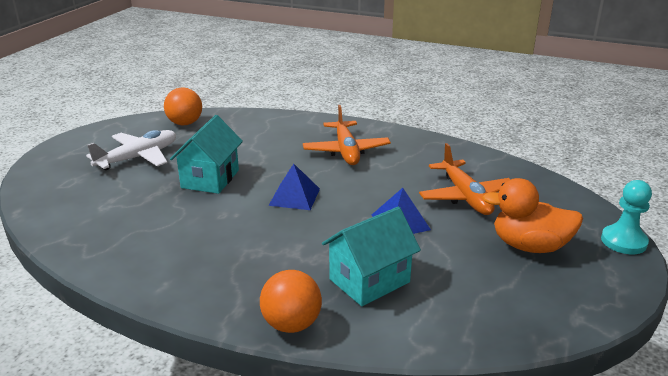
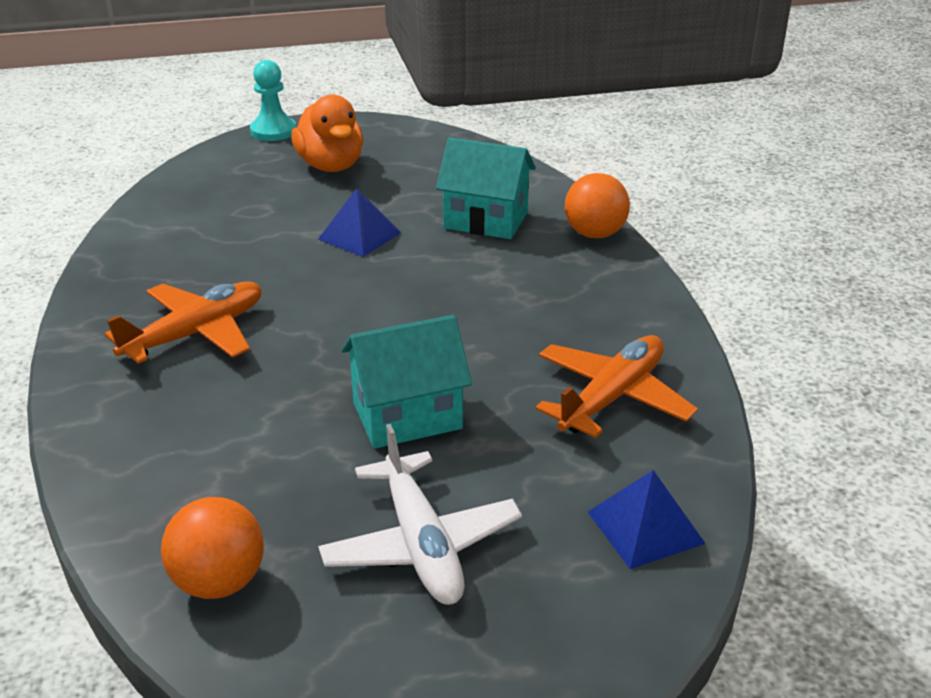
camera: 125 degrees left, 5 degrees up
white plane [86,130,176,170] -> white plane turned 120 degrees counterclockwise [318,424,522,605]
blue pyramid [268,164,320,210] -> blue pyramid moved to [588,470,706,569]
orange plane [419,143,510,215] -> orange plane moved to [535,335,698,438]

